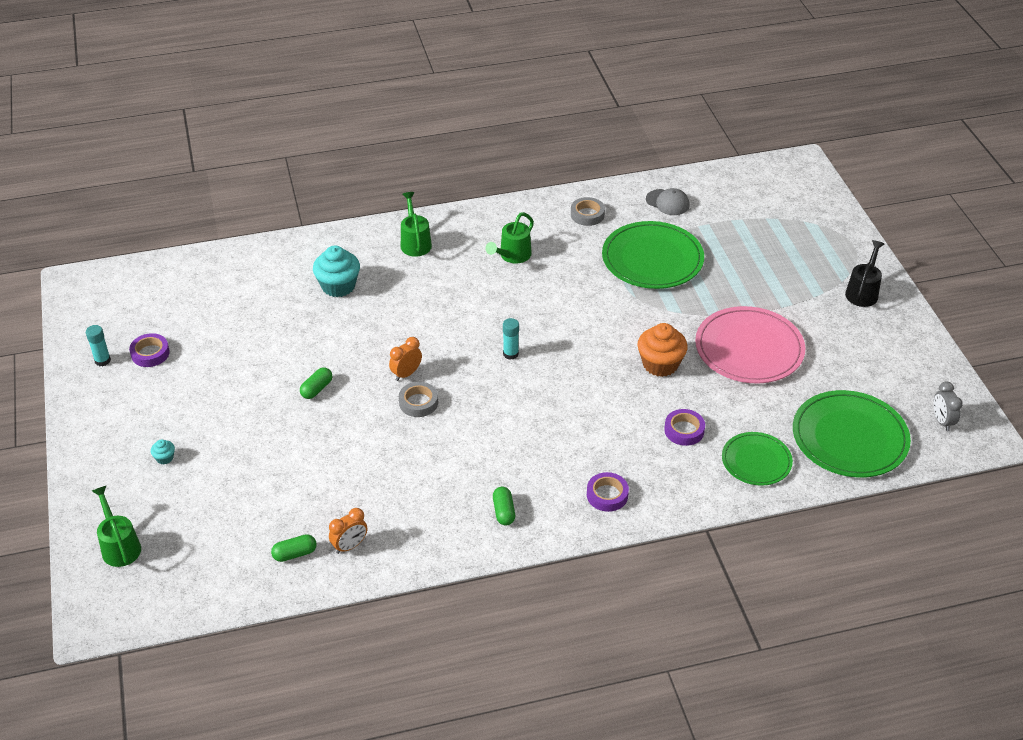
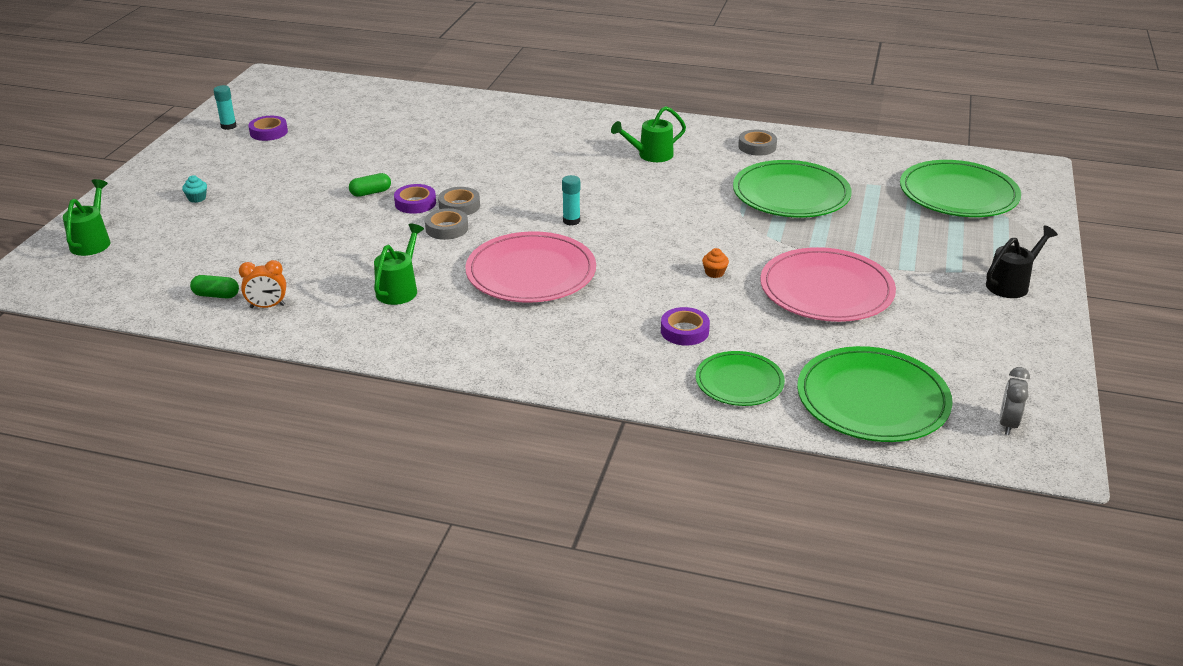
camera: 30 degrees right, 10 degrees down
turquoise cupcake [313,245,360,297] -> none
orange clock [389,337,422,381] -> grey tape [438,187,480,215]
green watering can [401,192,432,257] -> green watering can moved to [374,224,424,305]
green capsule [493,487,515,525] -> none
purple tape [587,472,629,512] -> purple tape moved to [394,184,436,214]
orange cupcake [638,323,688,377] -> orange cupcake [702,248,729,278], size x0.45
grey cap [646,188,690,215] -> none
none -> pink plate [465,231,596,303]
none -> green plate [900,160,1021,217]

